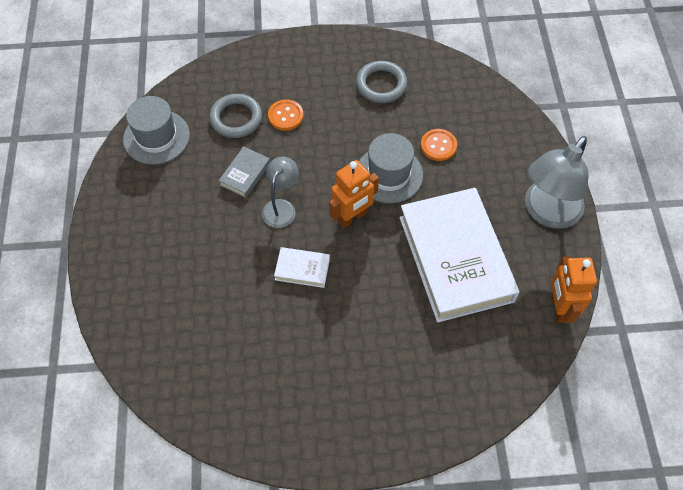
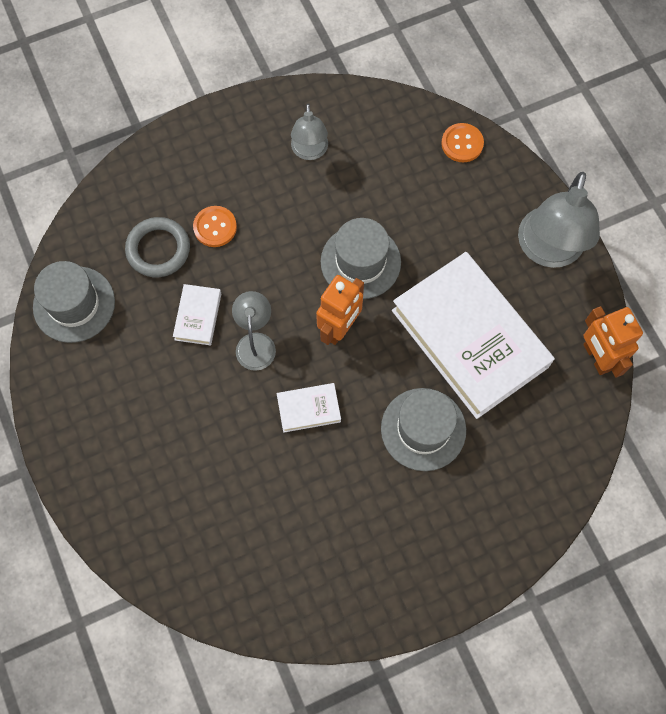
camera: 20 degrees left, 10 degrees up
grey book [219,146,270,198] -> white book [173,284,221,346]
grey ring [356,61,407,103] -> grey lamp [291,104,328,160]
orange button [421,129,457,161] -> orange button moved to [441,123,484,162]
none -> grey hat [381,388,466,471]

